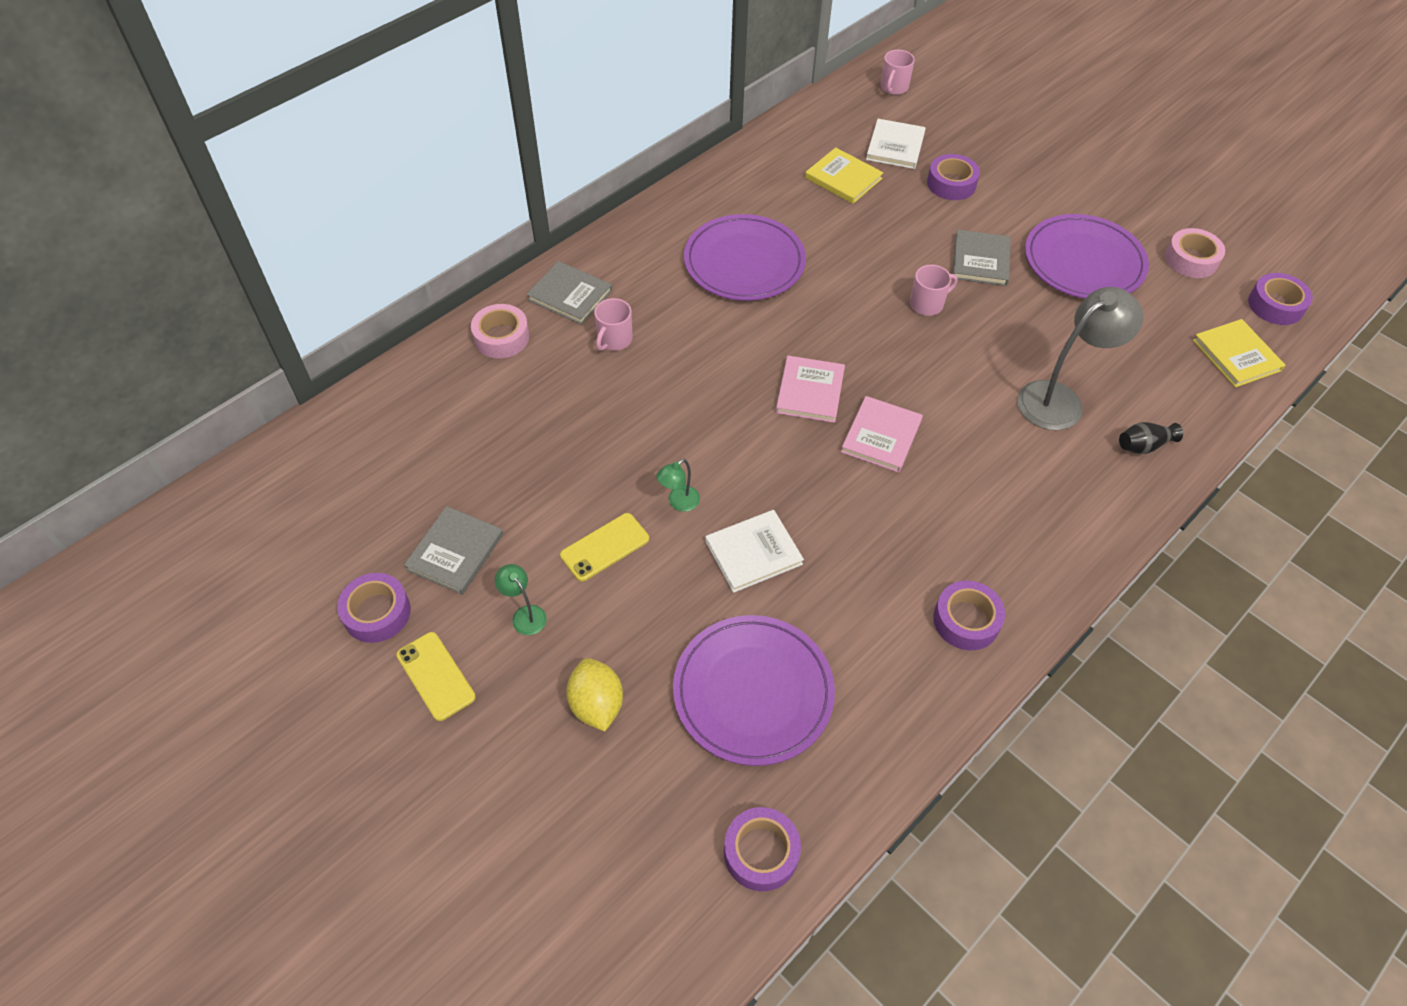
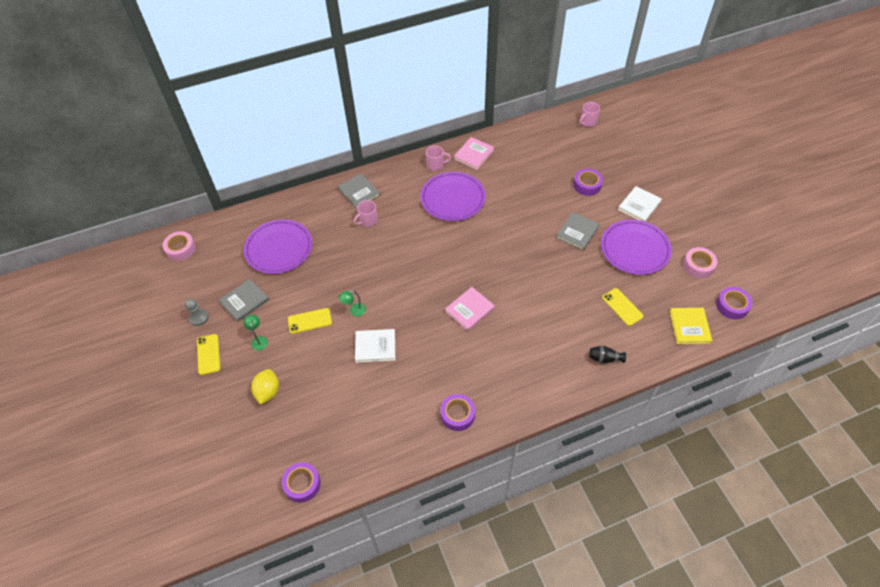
camera: 25 degrees right, 0 degrees up
purple tape [337,573,411,643] -> grey pawn [185,298,209,326]
pink tape [471,304,530,358] -> pink tape moved to [163,231,196,261]
purple plate [673,615,835,766] -> purple plate moved to [244,219,312,274]
pink book [776,356,845,423] -> pink book moved to [454,137,494,170]
yellow book [805,147,883,204] -> none
white book [866,119,926,169] -> white book moved to [618,186,662,222]
pink mug [910,265,957,316] -> pink mug moved to [426,145,451,171]
grey lamp [1017,287,1143,430] -> none
none -> yellow phone [602,288,643,326]

